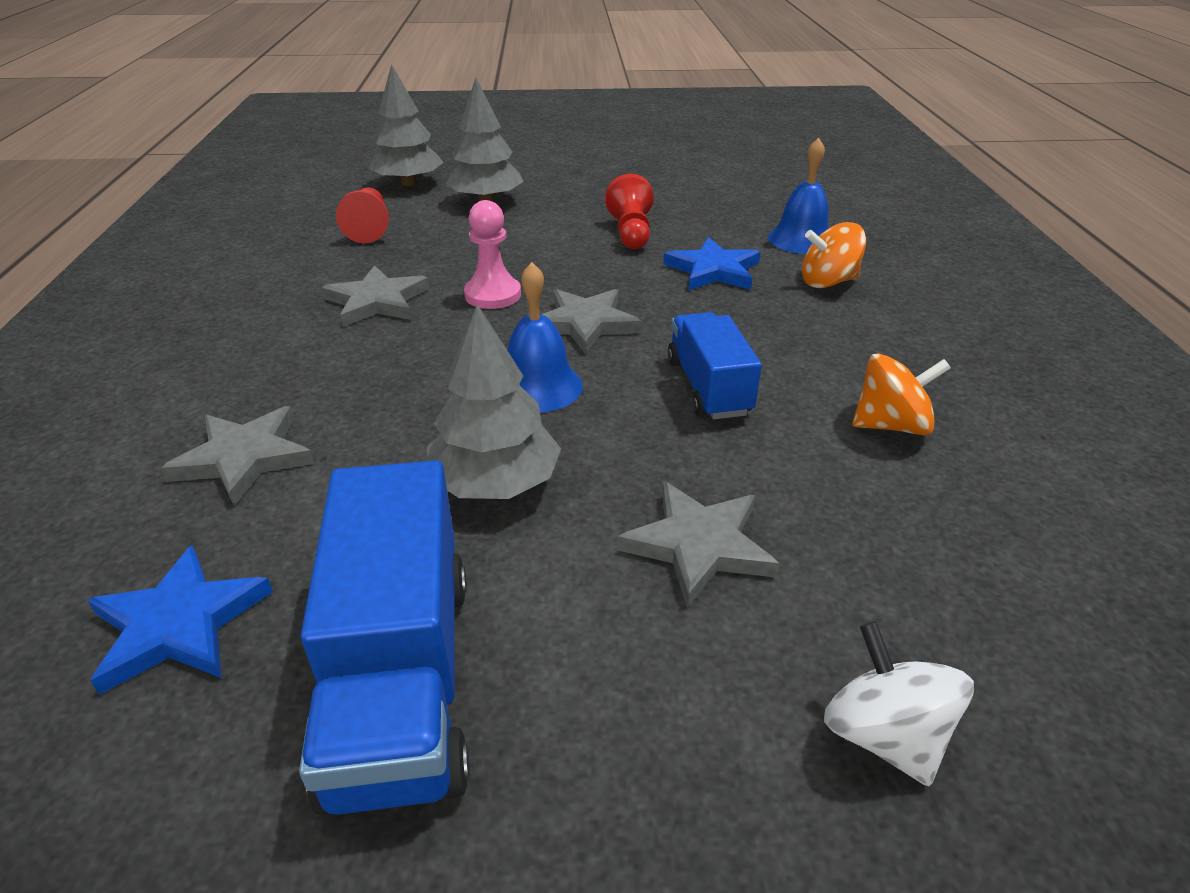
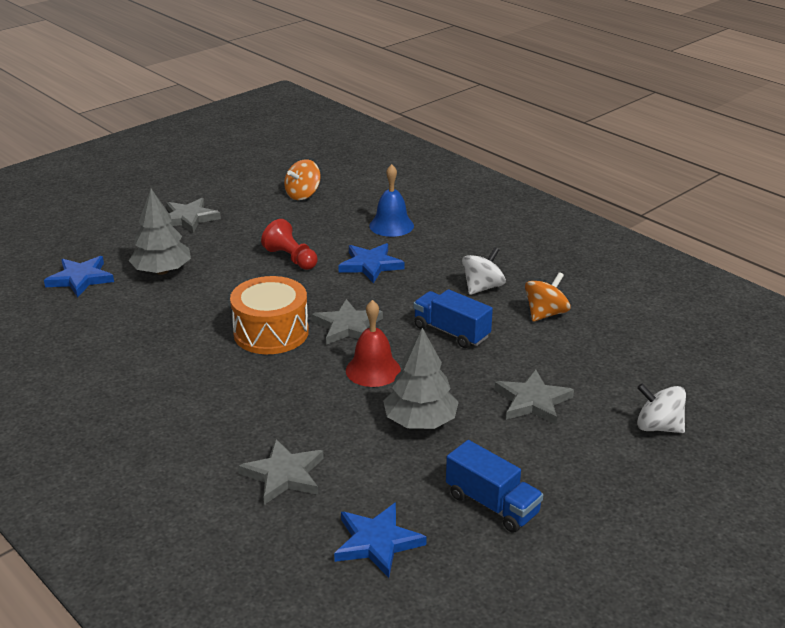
camera: 40 degrees left, 5 degrees down
blue truck [299,460,470,816] -> blue truck [446,440,543,532], size x0.64
grey star [322,265,429,327] -> grey star moved to [167,198,221,233]
red pawn [336,188,389,243] -> none
grey tree [368,64,444,186] -> blue star [44,256,114,297]
pink pawn [464,200,521,309] -> orange drum [230,276,309,354]
blue bell [508,262,583,413] -> red bell [346,300,401,387]
orange spinning top [802,222,866,288] -> orange spinning top moved to [284,159,321,200]
none -> white spinning top [462,247,506,295]

